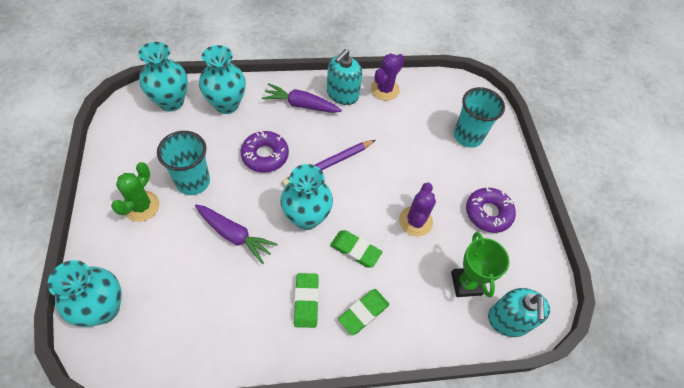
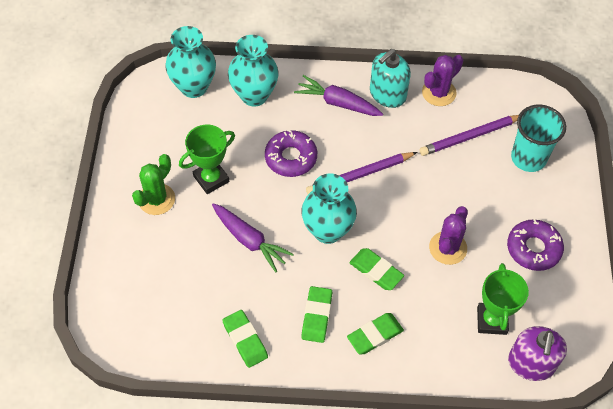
camera: 15 degrees right, 0 degrees up
turquoise vase [48,260,122,327] -> none
turquoise cup [157,131,210,195] -> green trophy [179,125,235,194]
turquoise soap dispenser [488,288,550,337] -> purple soap dispenser [508,326,567,381]
none -> green eraser [222,310,268,368]
none -> purple pencil [419,115,519,156]

